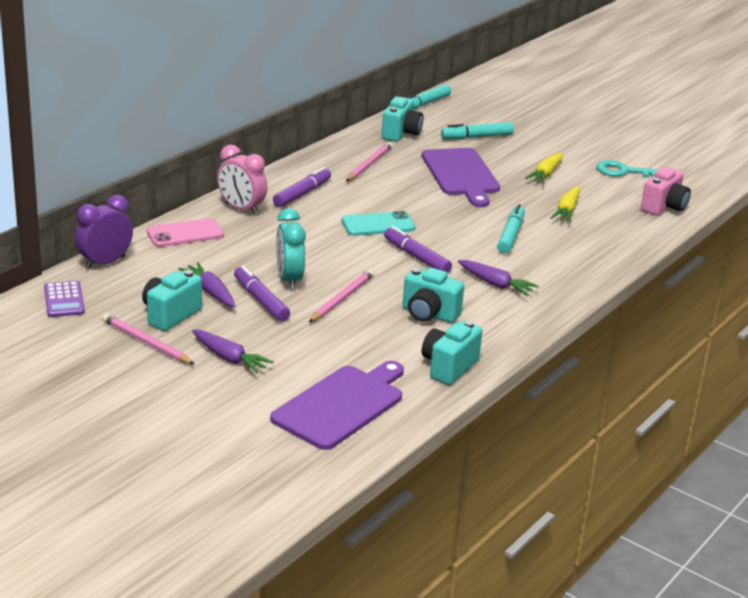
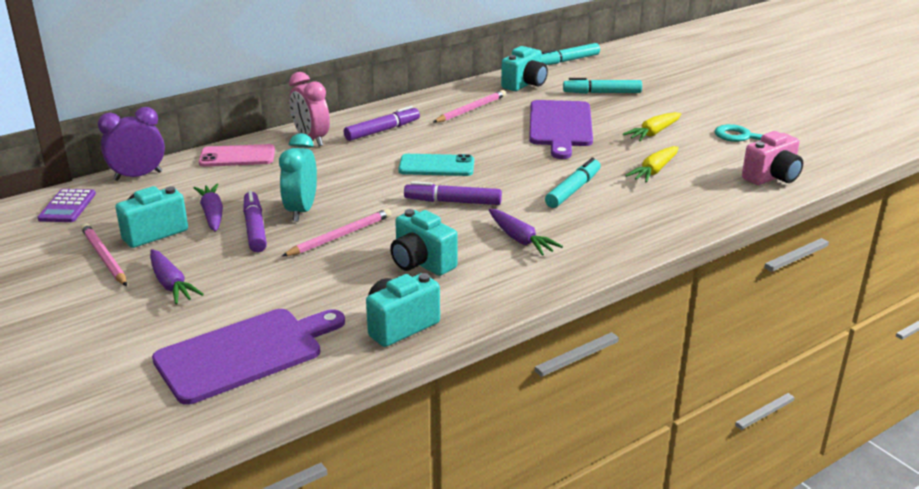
camera: 20 degrees right, 0 degrees up
purple marker [384,226,452,273] -> purple marker turned 60 degrees counterclockwise [404,181,502,205]

